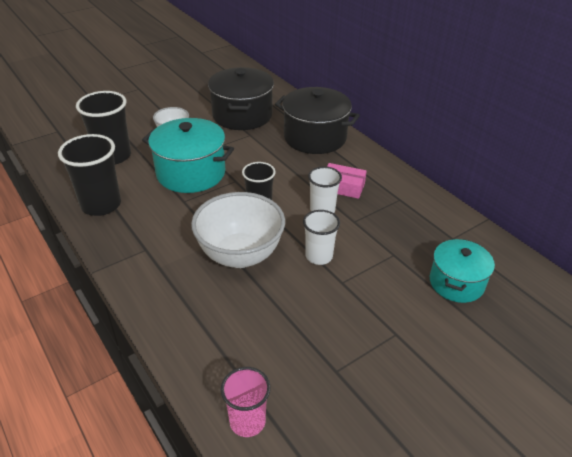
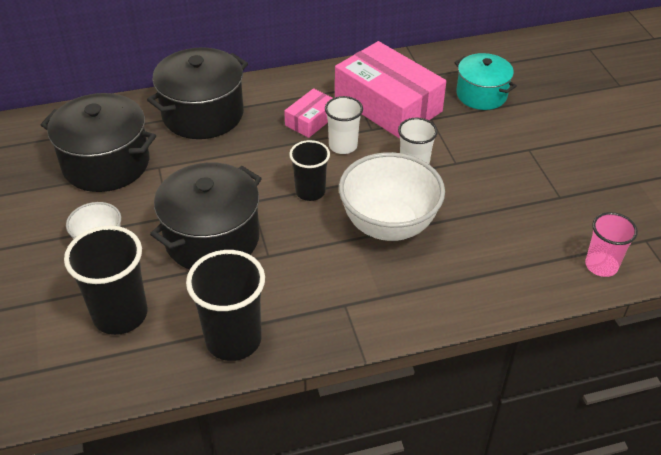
camera: 70 degrees left, 5 degrees up
turquoise pot [142,118,234,193] -> black pot [150,162,262,269]
none -> pink box [335,41,446,139]

